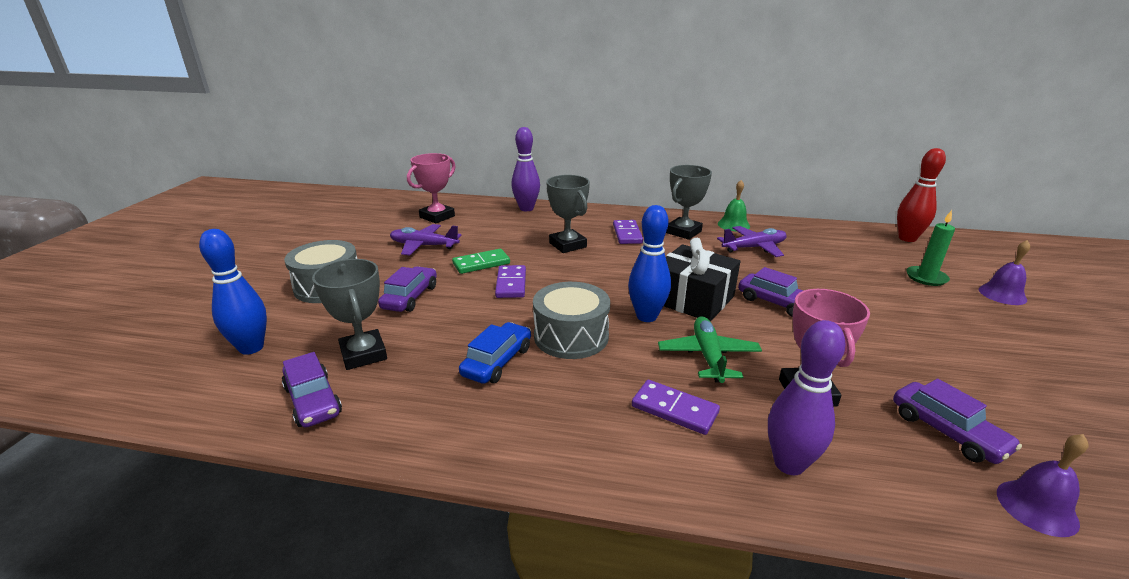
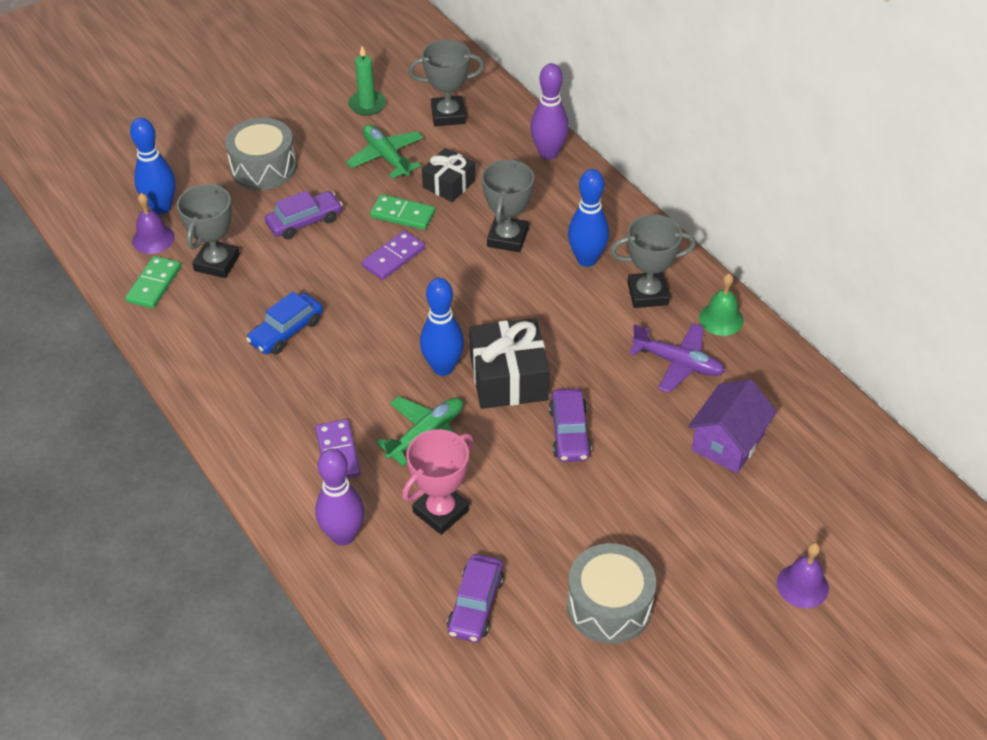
camera: 45 degrees right, 20 degrees up
purple car [282,352,342,428] -> green domino [125,256,181,309]
purple plane [390,224,461,255] -> green plane [346,125,423,179]
pink trophy [407,153,456,223] -> grey trophy [408,39,485,126]
blue car [459,322,531,384] -> blue car turned 150 degrees clockwise [246,292,323,354]
grey drum [533,282,610,359] -> grey drum moved to [567,543,656,644]
purple domino [613,220,643,244] -> blue bowling pin [568,169,609,267]
red bowling pin [897,148,946,242] -> none
green candle [906,210,955,286] -> green candle moved to [348,46,386,116]
purple bell [997,434,1089,537] -> purple bell moved to [132,193,175,254]
none -> black gift [422,148,476,202]
none -> purple house [688,379,777,473]

